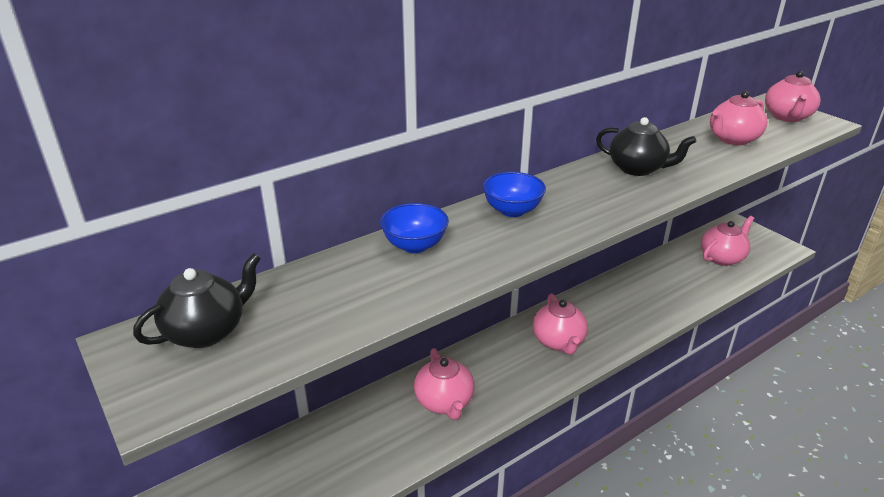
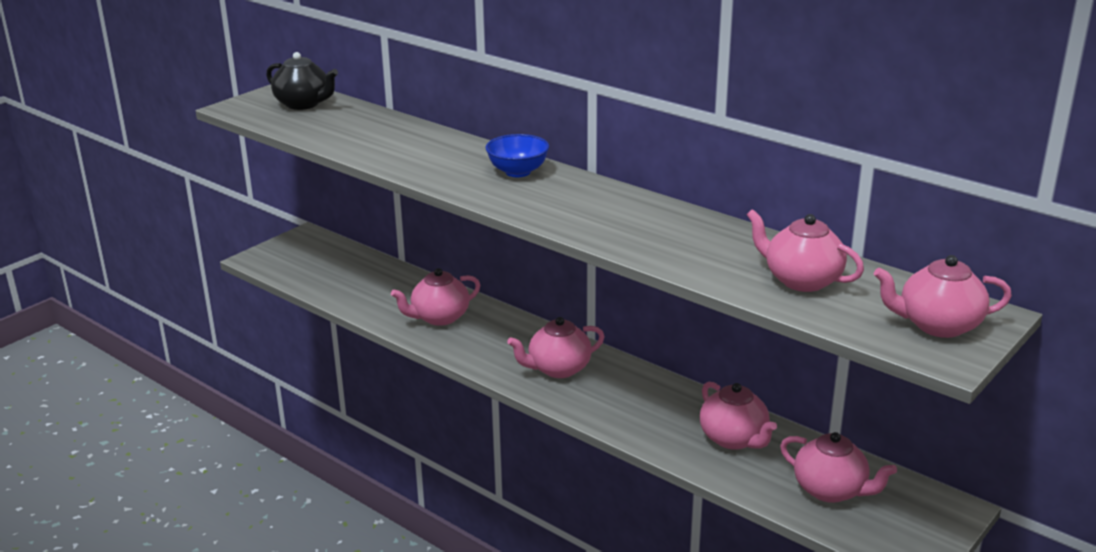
camera: 75 degrees right, 5 degrees down
blue bowl [380,203,449,253] -> none
black teapot [596,117,696,176] -> none
none -> pink teapot [700,382,777,450]

